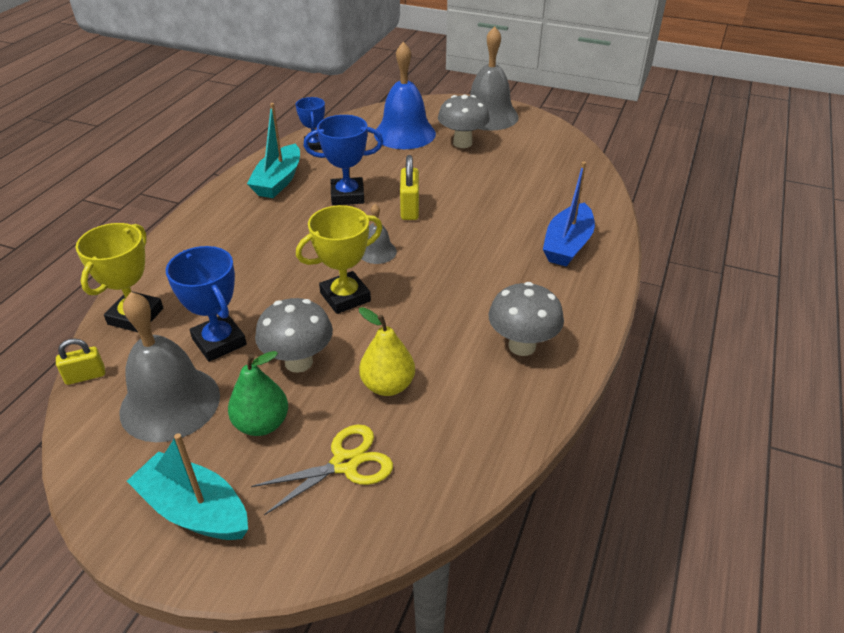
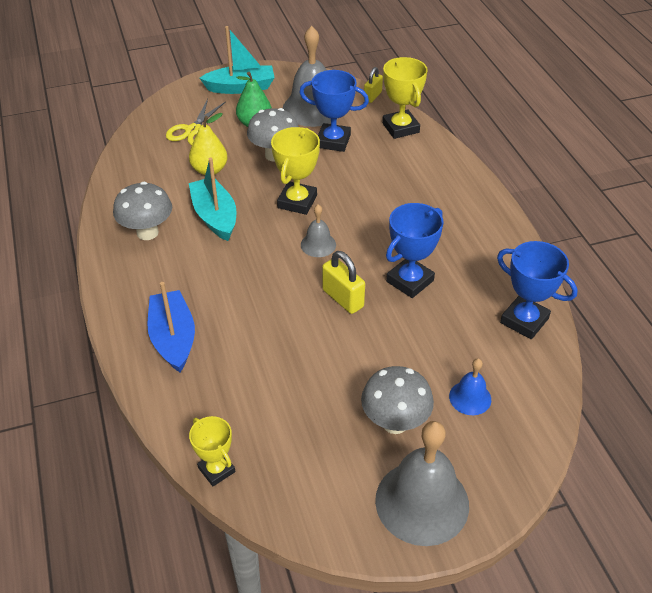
camera: 140 degrees right, 5 degrees up
turquoise boat [247,103,300,198] -> turquoise boat moved to [189,157,236,241]
blue trophy [296,97,325,151] -> blue trophy [497,241,578,339], size x1.52
blue bell [374,42,436,149] -> blue bell [449,358,491,415], size x0.50
none -> yellow trophy [189,416,235,486]

